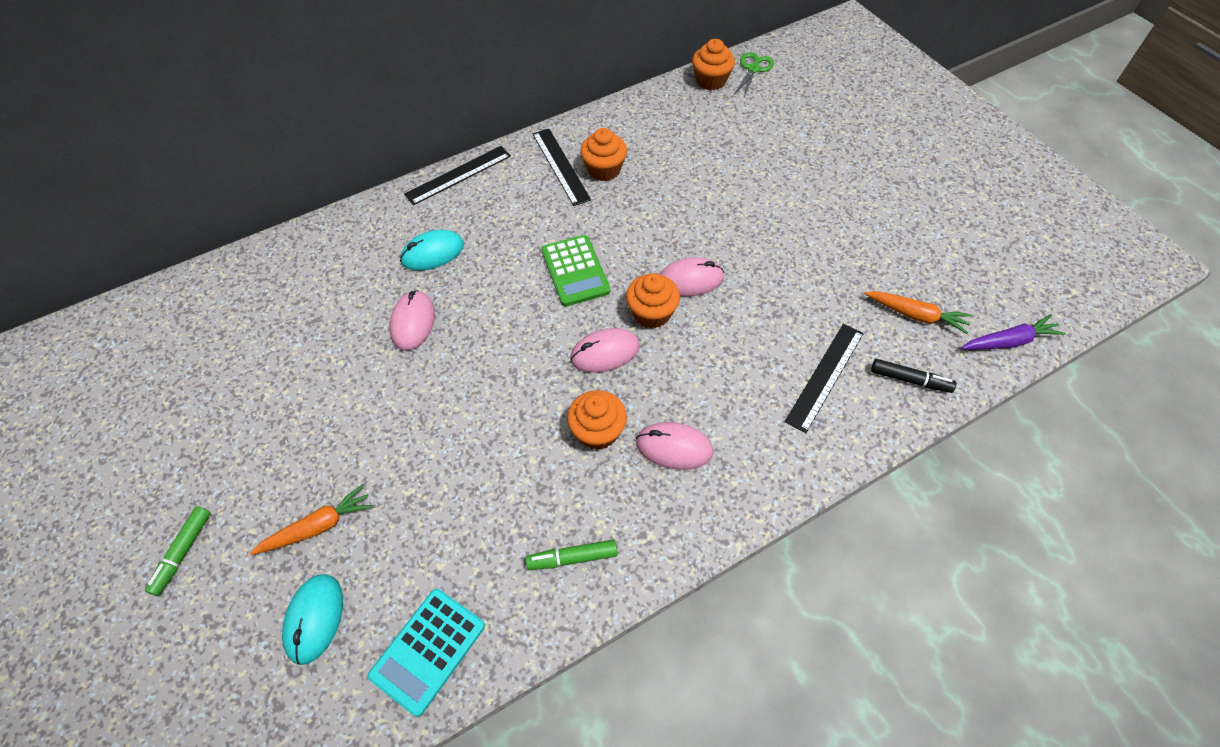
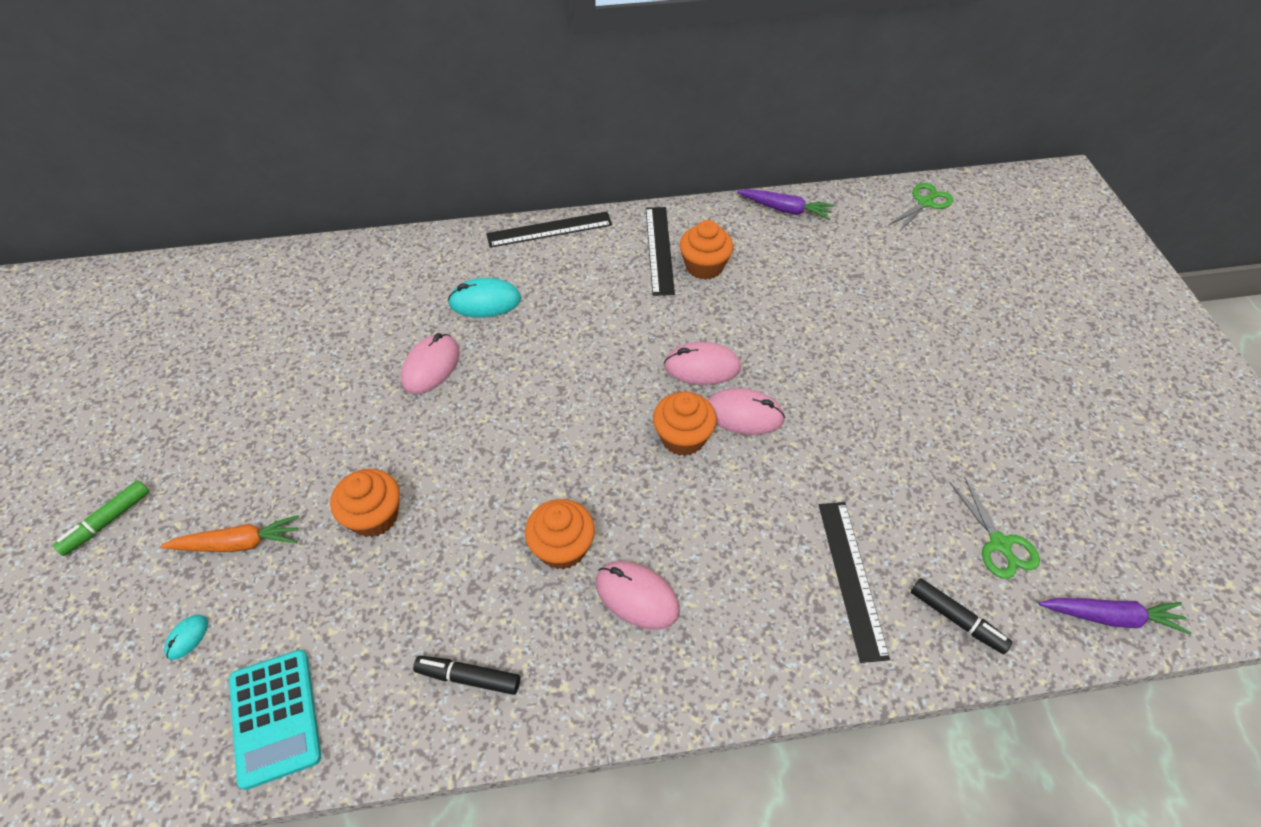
camera: 20 degrees right, 5 degrees down
turquoise mouse [282,574,343,665] -> turquoise mouse [164,615,208,660], size x0.51
turquoise calculator [368,589,485,717] -> turquoise calculator turned 75 degrees counterclockwise [229,650,321,790]
green marker [526,540,618,570] -> black marker [413,656,520,695]
green calculator [541,235,610,307] -> none
pink mouse [570,328,640,373] -> pink mouse moved to [664,342,741,385]
orange cupcake [692,39,735,90] -> orange cupcake moved to [330,469,400,537]
black ruler [785,324,864,433] -> black ruler turned 60 degrees counterclockwise [819,502,890,663]
orange carrot [864,291,972,334] -> green scissors [949,476,1040,579]
none -> purple carrot [737,189,834,220]

